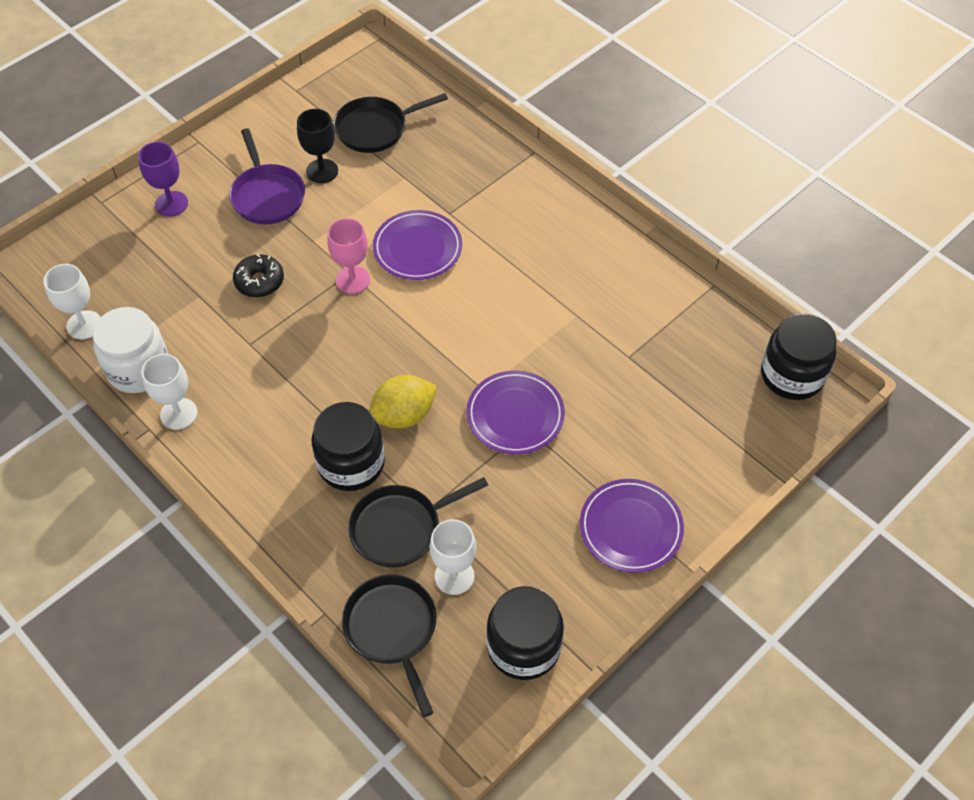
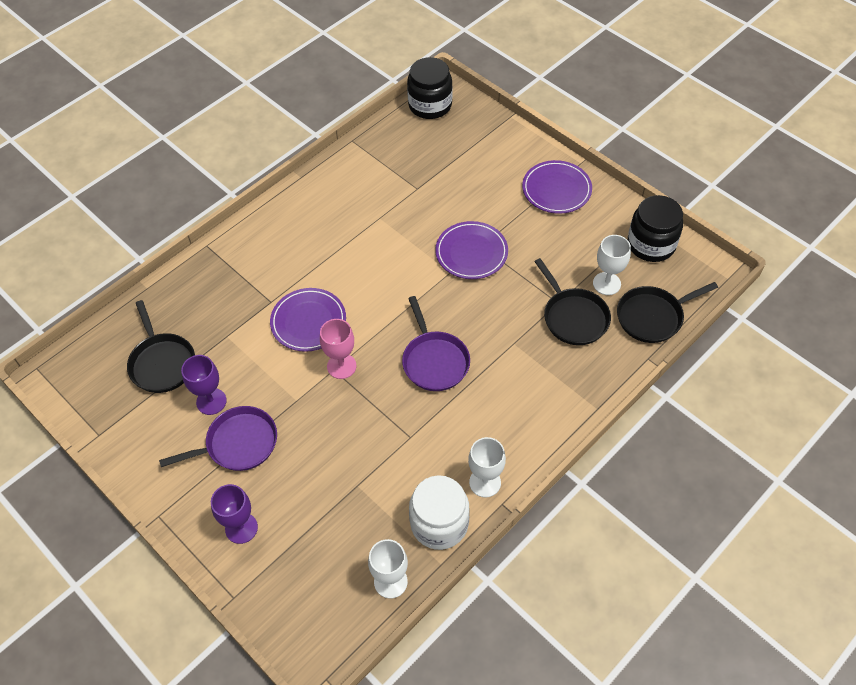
camera: 90 degrees left, 0 degrees up
black donut [233,254,284,297] -> none
black goblet [297,109,338,183] -> purple goblet [181,355,227,415]
black jar [312,402,385,491] -> none
yellow lemon [369,375,437,428] -> none
none -> purple pan [402,296,470,391]

